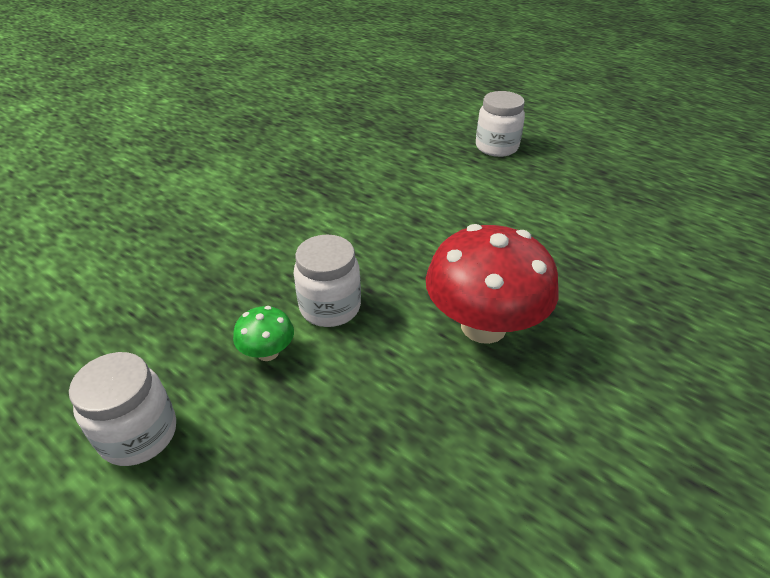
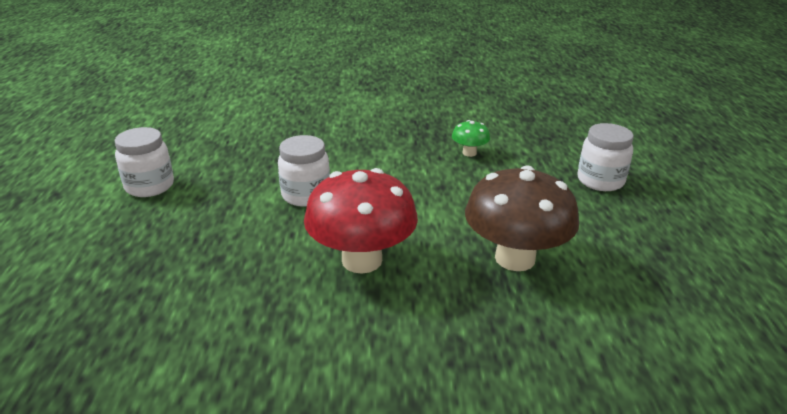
camera: 50 degrees right, 10 degrees down
green mushroom [233,306,294,361] -> green mushroom moved to [452,120,490,157]
none -> brown mushroom [465,166,579,271]

